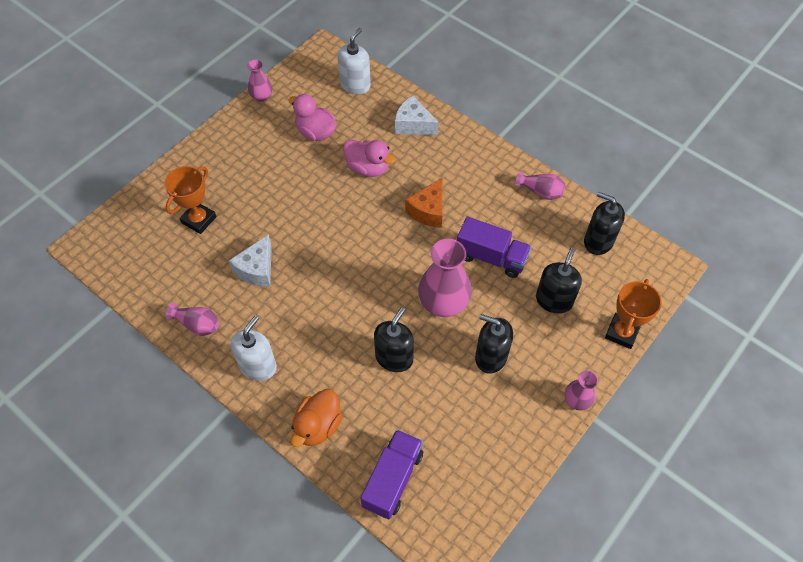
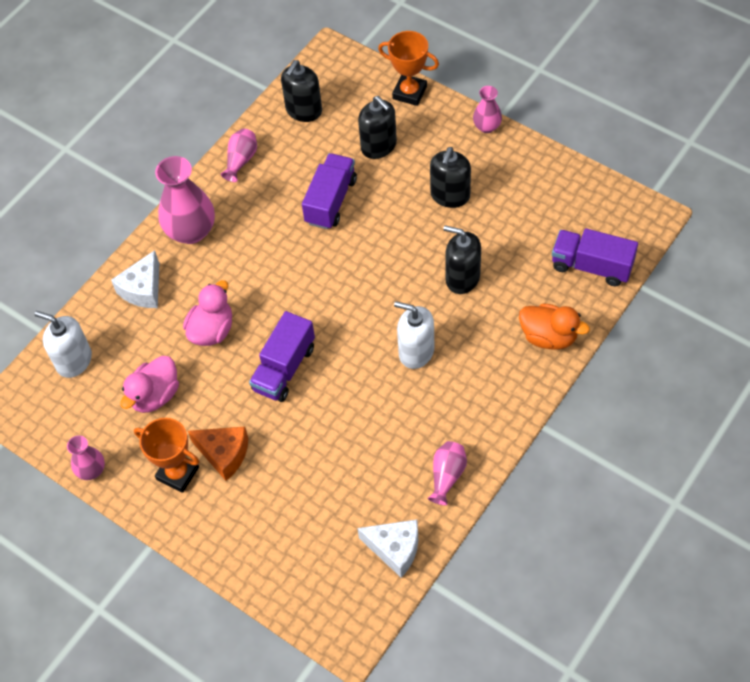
camera: 90 degrees left, 0 degrees up
orange trophy [164,166,216,234] -> orange trophy moved to [134,418,199,493]
white cheese [229,234,272,287] -> white cheese moved to [357,520,418,578]
white soap dispenser [231,316,277,381] -> white soap dispenser moved to [394,301,434,369]
orange cheese [405,178,443,228] -> orange cheese moved to [188,427,248,481]
pink vase [418,239,472,317] -> pink vase moved to [155,156,215,244]
black soap dispenser [536,247,582,314] -> black soap dispenser turned 150 degrees counterclockwise [358,96,397,159]
none -> purple truck [249,311,315,402]

